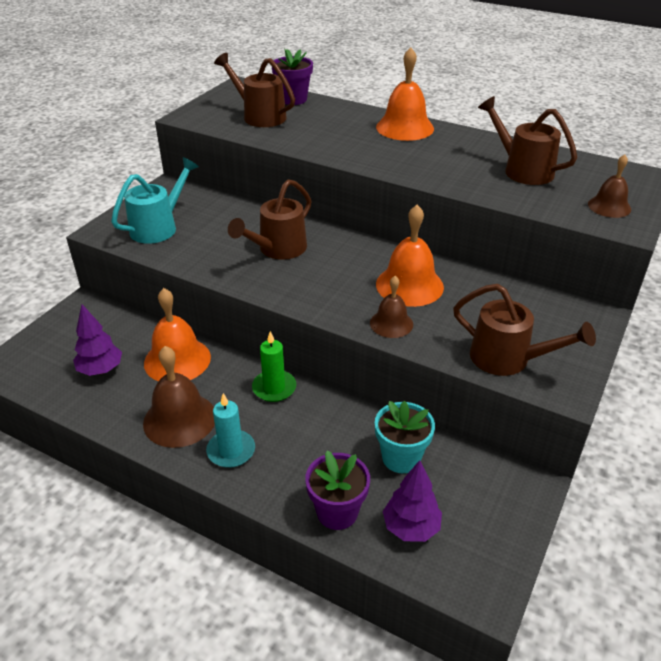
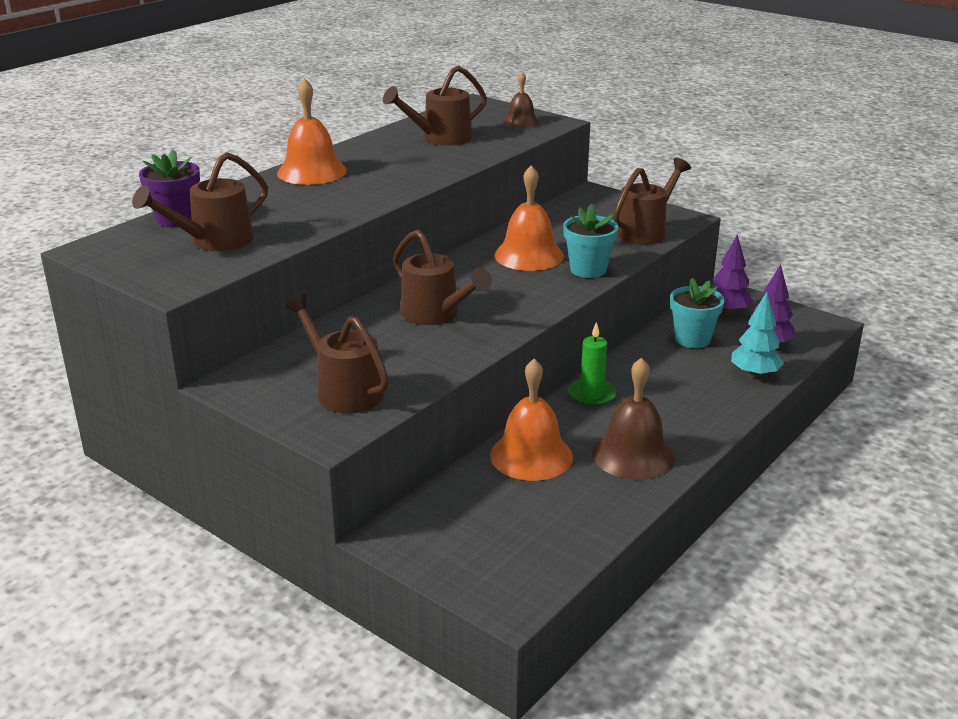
camera: 80 degrees left, 10 degrees down
purple tree [73,304,122,376] -> purple tree moved to [711,235,753,315]
turquoise watering can [111,157,199,244] -> brown watering can [285,294,389,414]
turquoise candle [206,393,255,468] -> none
purple flower pot [305,451,370,530] -> turquoise tree [731,292,784,378]
brown bell [370,276,413,338] -> turquoise flower pot [563,203,618,278]

